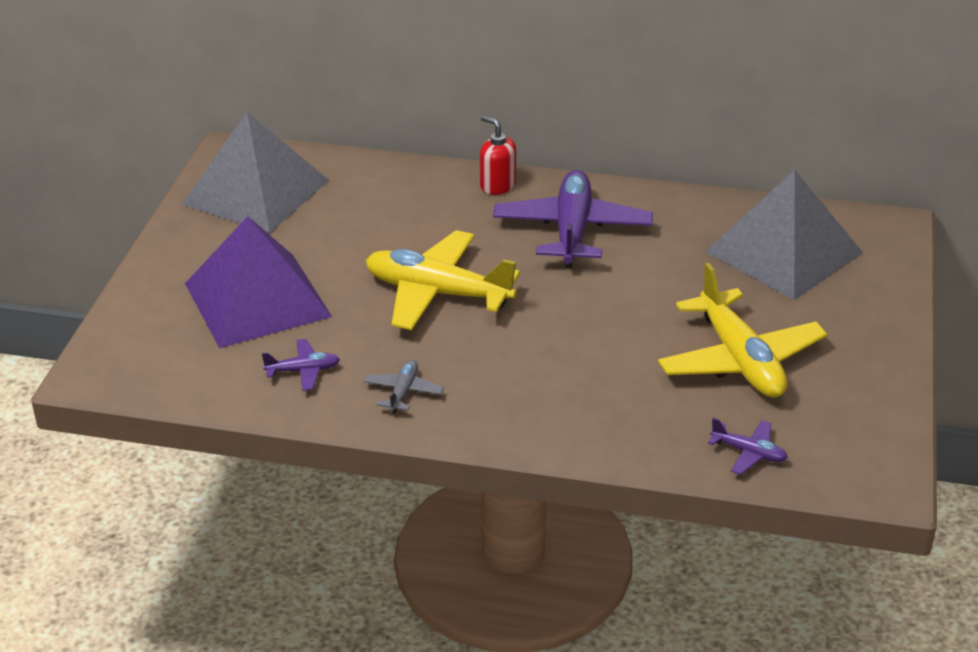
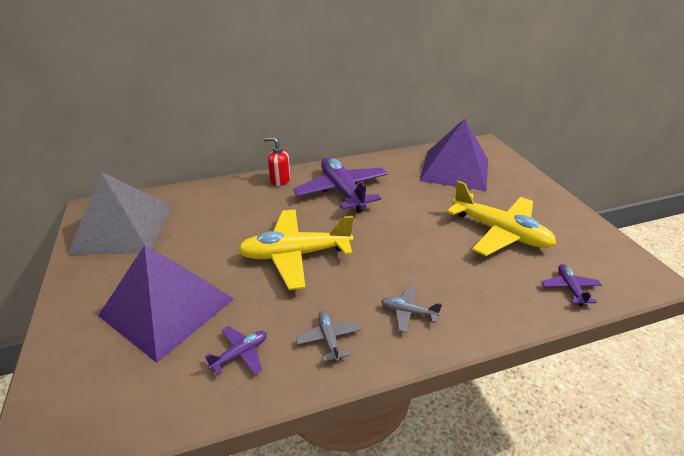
camera: 30 degrees left, 0 degrees up
grey pyramid [705,170,863,300] -> purple pyramid [420,118,488,191]
purple plane [708,418,788,475] -> purple plane turned 90 degrees counterclockwise [541,264,602,306]
none -> grey plane [381,285,442,333]

